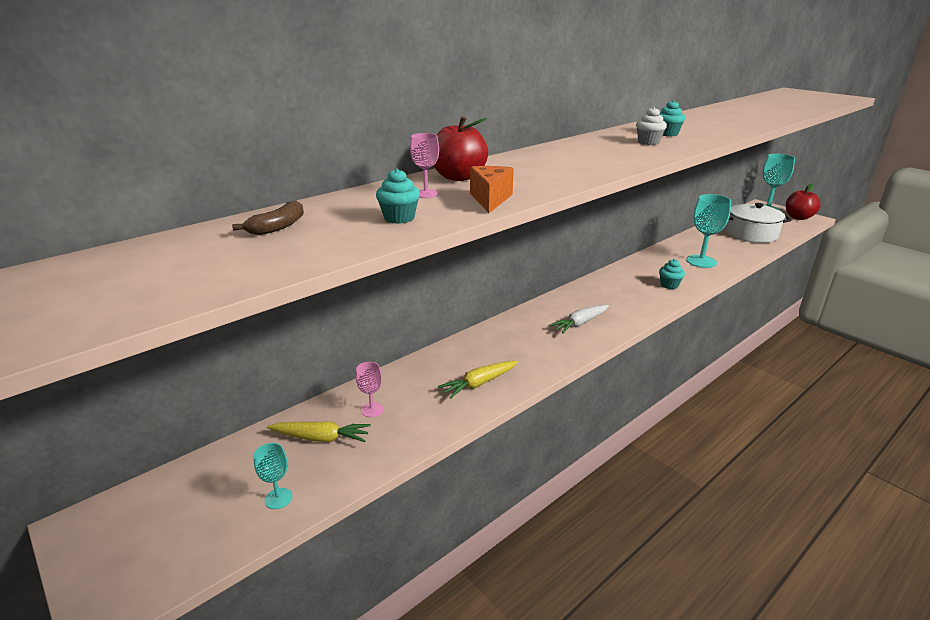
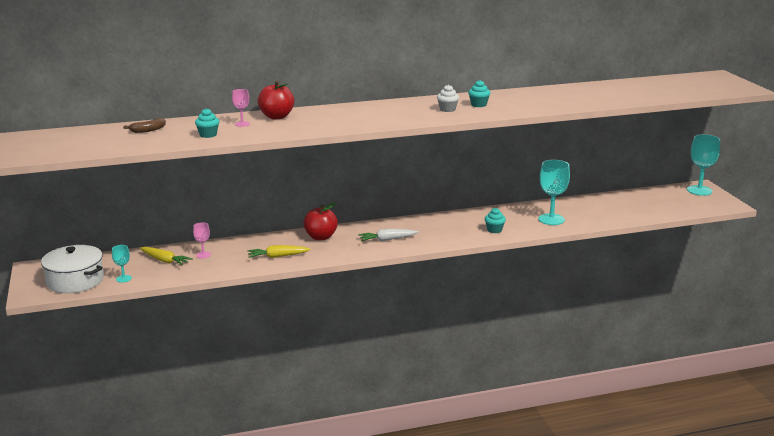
camera: 25 degrees right, 5 degrees down
orange cheese [470,166,514,213] -> none
white pot [726,203,791,243] -> white pot moved to [41,245,104,293]
red apple [786,183,821,220] -> red apple moved to [303,202,338,240]

